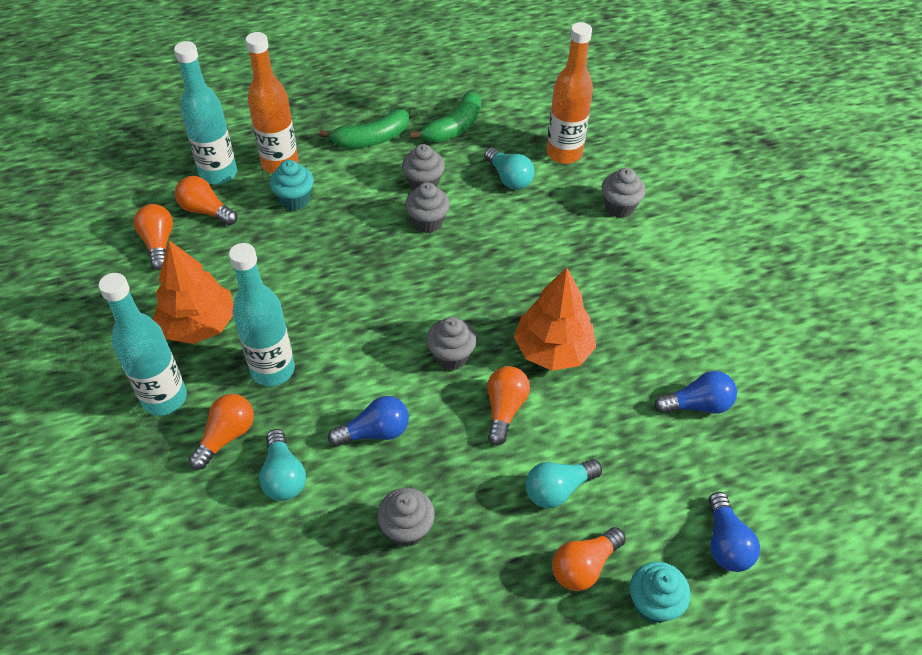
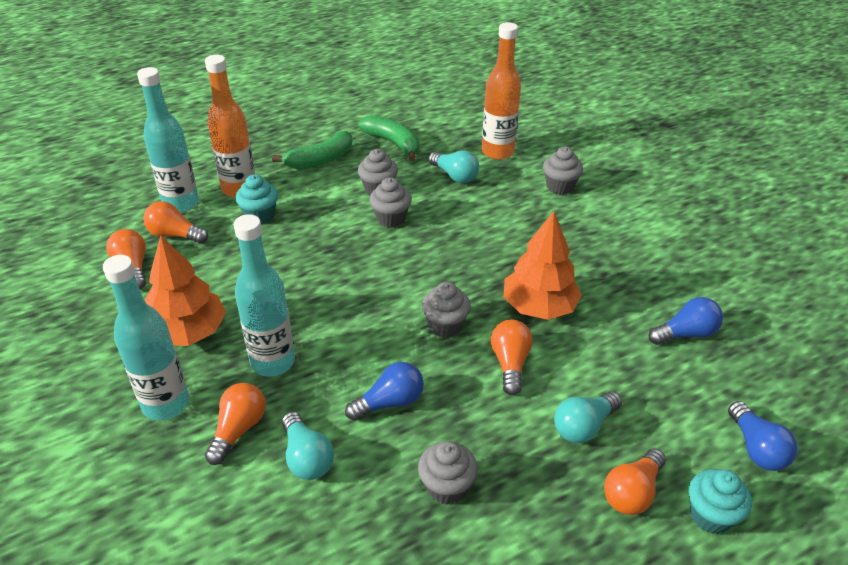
camera: 10 degrees left, 10 degrees down
green banana [410,91,481,143] -> green banana turned 75 degrees counterclockwise [359,116,419,161]

